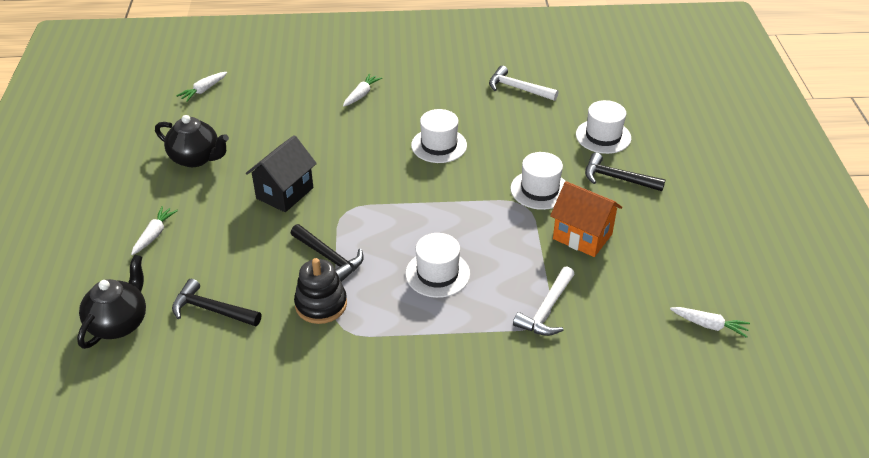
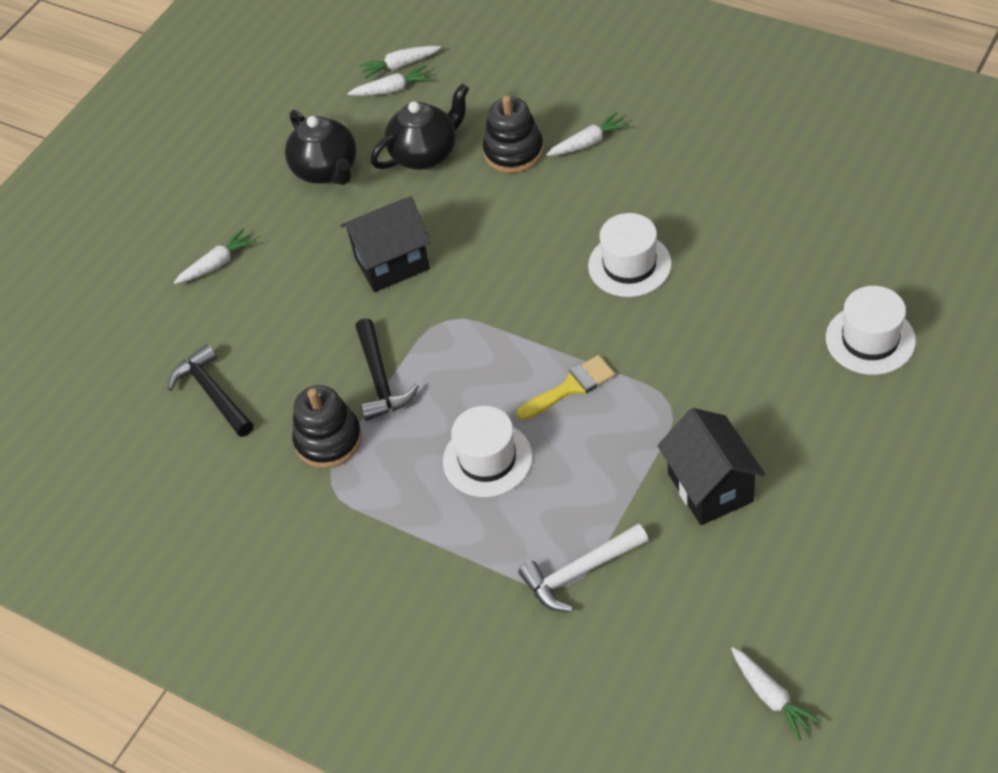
camera: 40 degrees right, 10 degrees up
black teapot [77,255,146,349] -> black teapot moved to [370,84,469,170]
white hammer [489,66,558,101] -> none
white hat [511,152,566,210] -> none
orange house [550,181,622,257] -> black house [657,408,765,525]
black hammer [585,153,666,191] -> none
none -> white carrot [348,65,432,96]
none -> black stacking toy [483,95,544,173]
none -> yellow brush [516,355,615,420]

